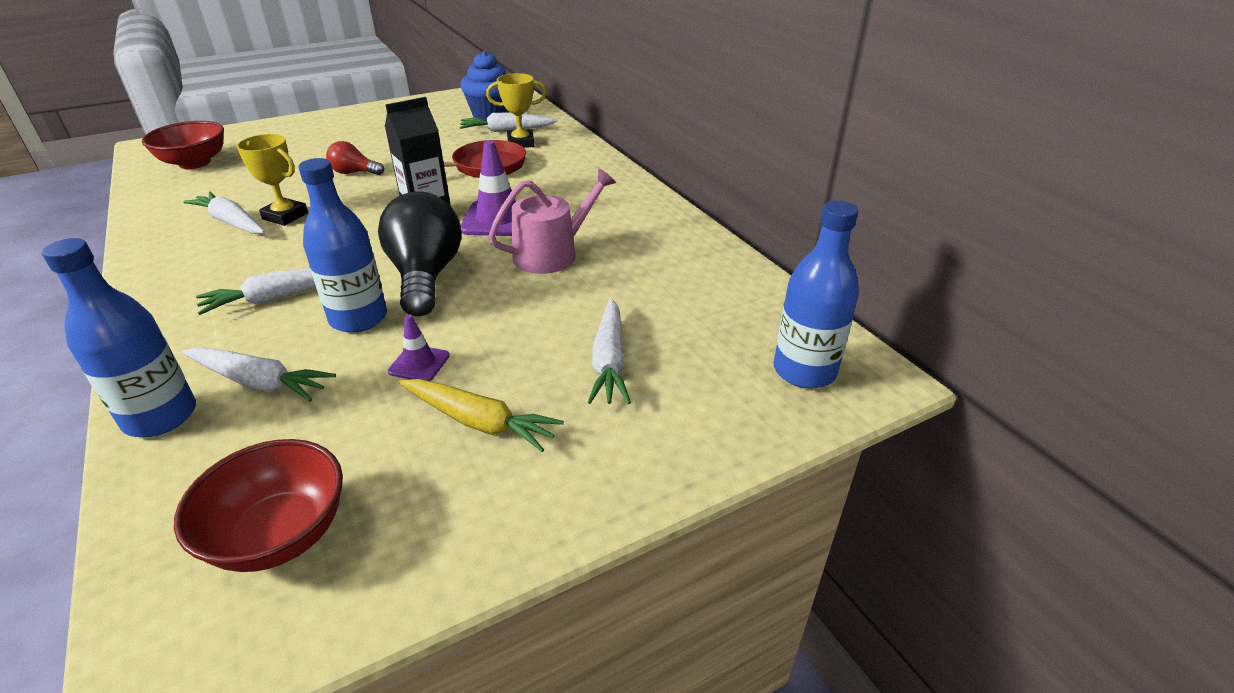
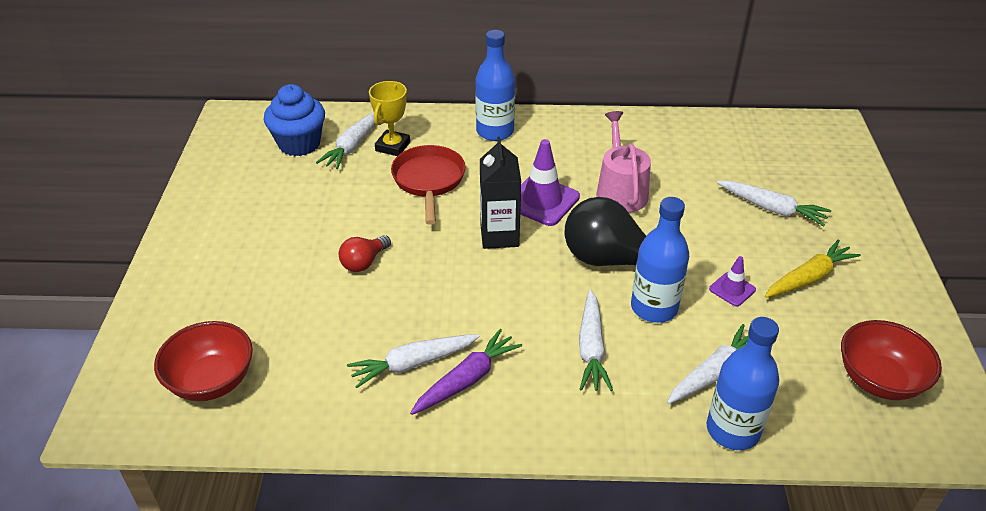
camera: 60 degrees left, 5 degrees up
yellow trophy [236,134,308,226] -> none
blue bottle [774,200,859,389] -> blue bottle moved to [475,30,515,141]
none -> purple carrot [410,329,522,415]

